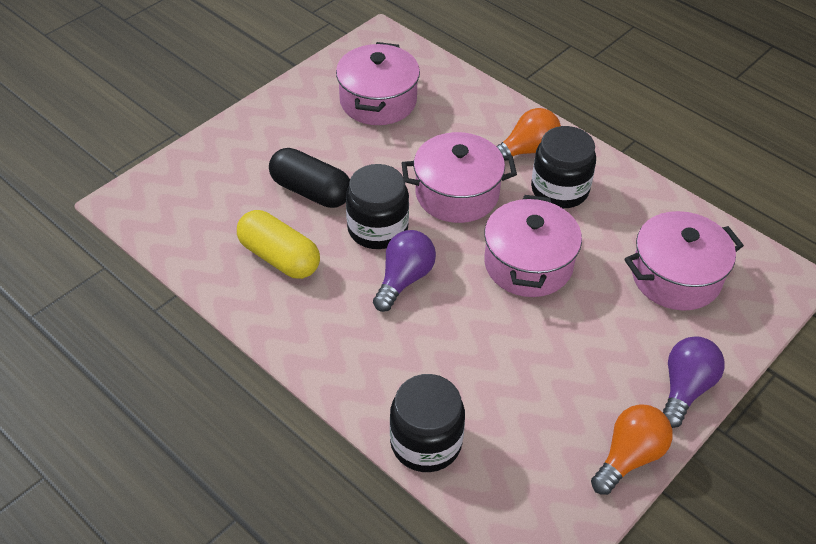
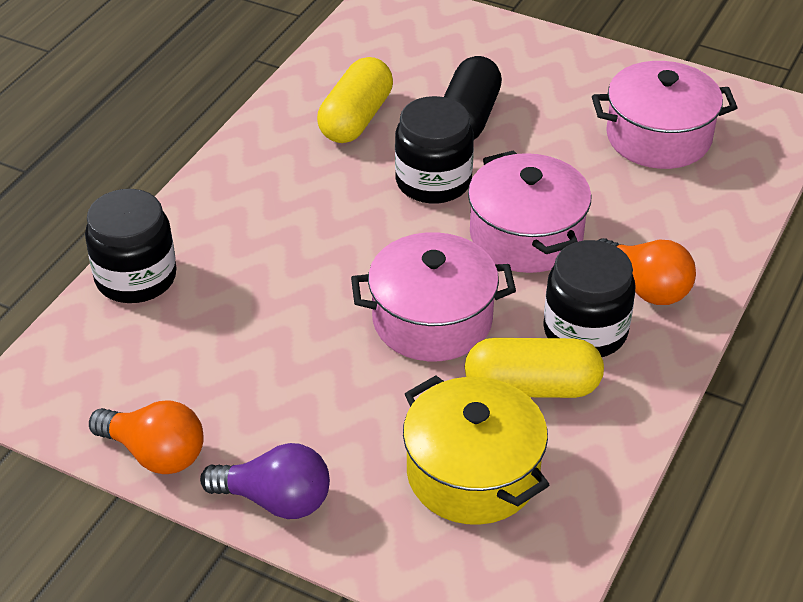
camera: 75 degrees right, 5 degrees down
purple light bulb [373,230,436,312] -> none
pink pot [624,211,744,311] -> yellow pot [403,375,549,525]
none -> yellow capsule [465,338,604,398]

